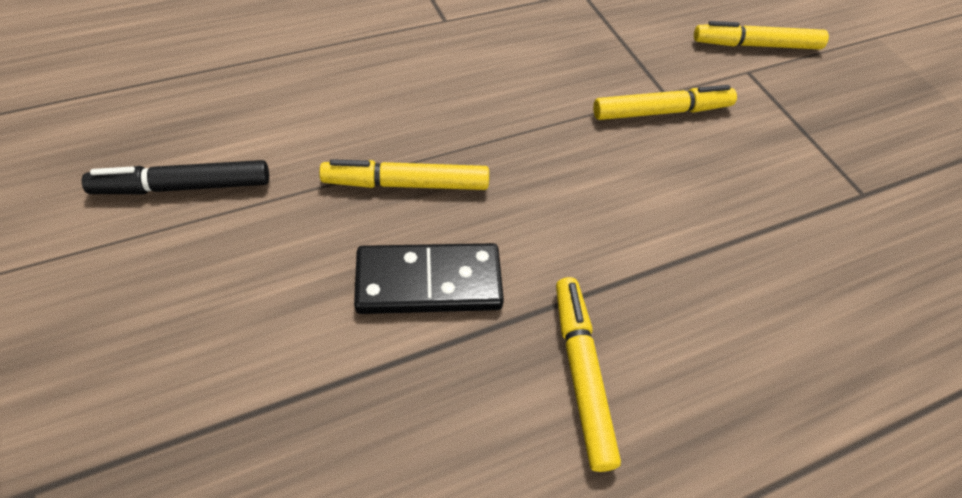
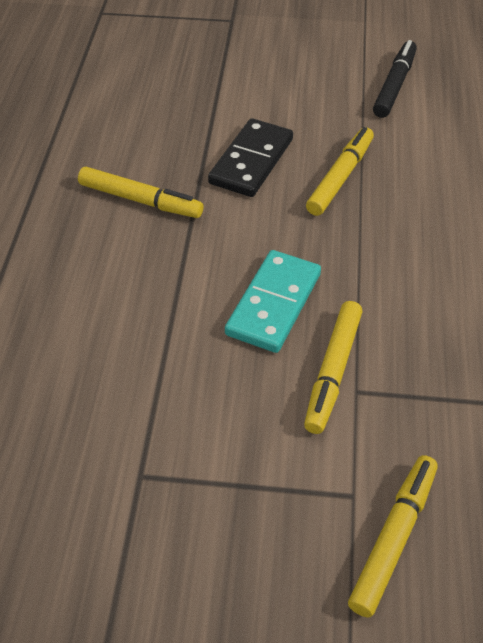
camera: 125 degrees right, 5 degrees down
none -> turquoise domino [225,250,321,353]

